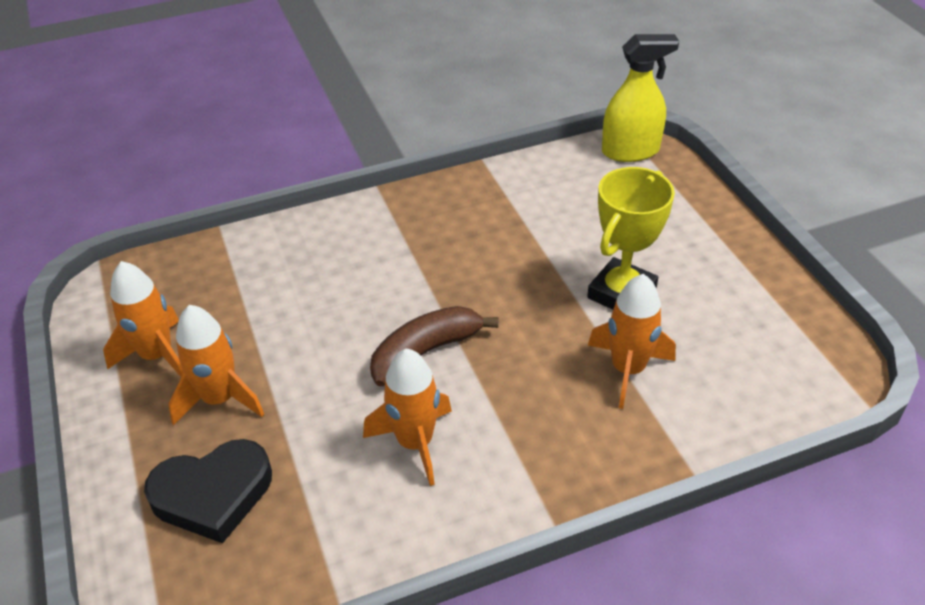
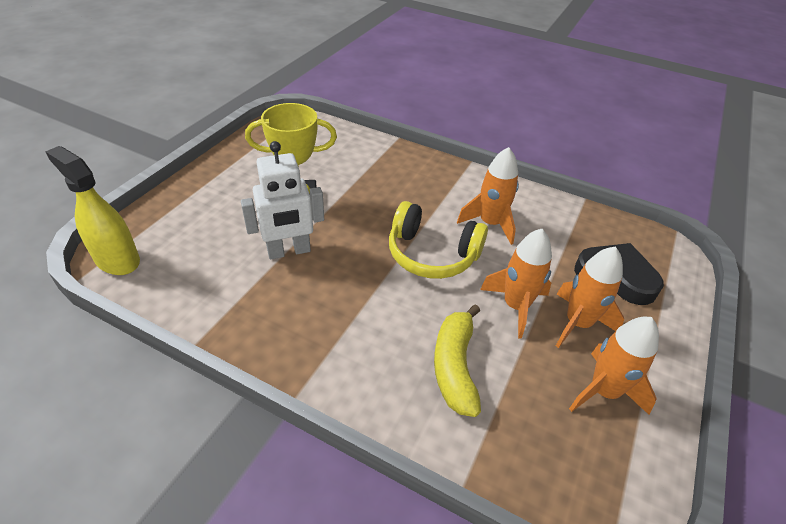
camera: 135 degrees left, 0 degrees up
brown banana [370,306,498,386] -> yellow headphones [389,201,488,279]
orange rocket [588,274,676,409] -> orange rocket moved to [480,229,552,339]
none -> white robot [241,141,324,259]
none -> yellow banana [434,304,481,417]

